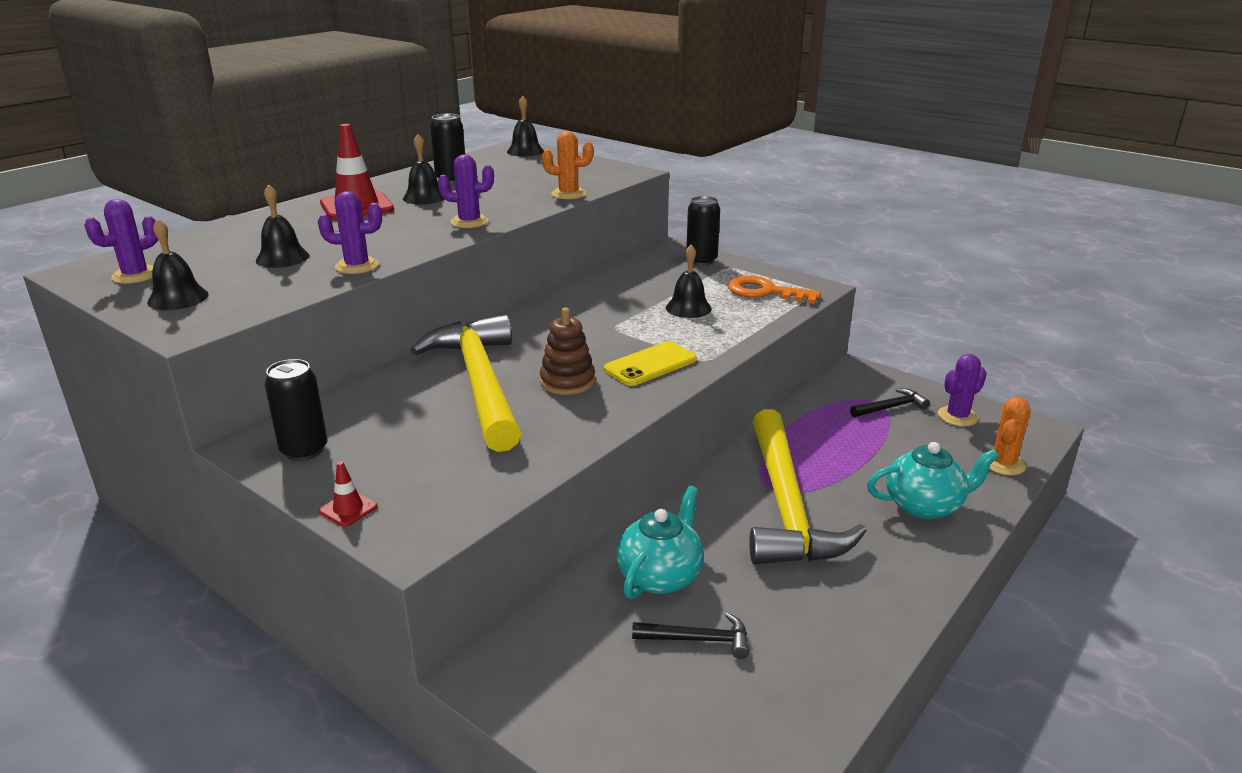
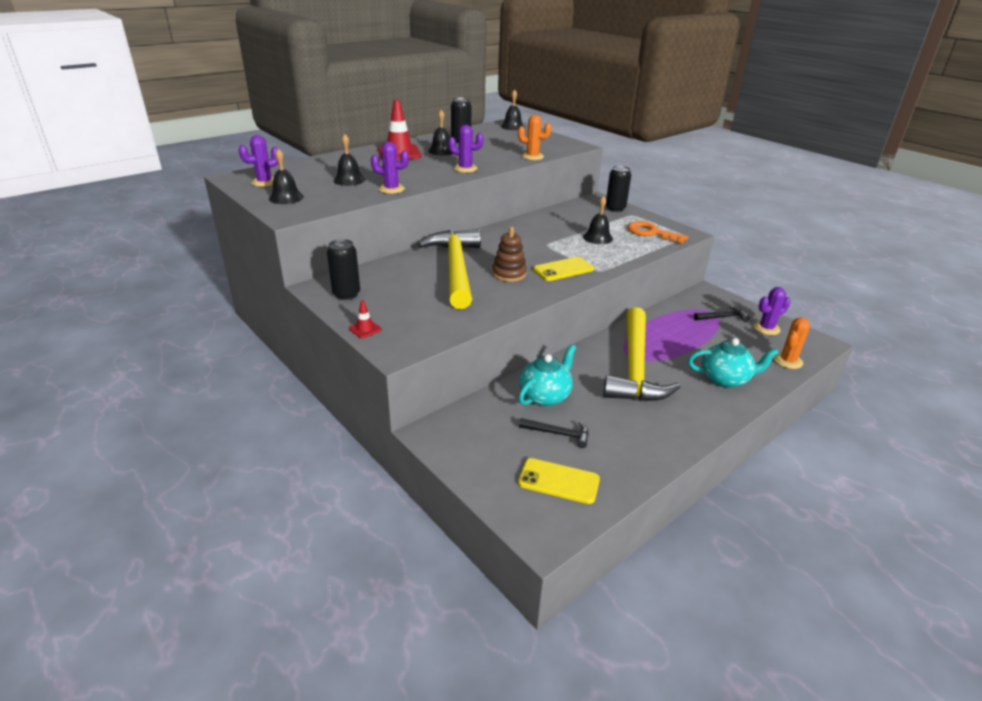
camera: 10 degrees right, 5 degrees up
none -> yellow phone [518,458,600,504]

